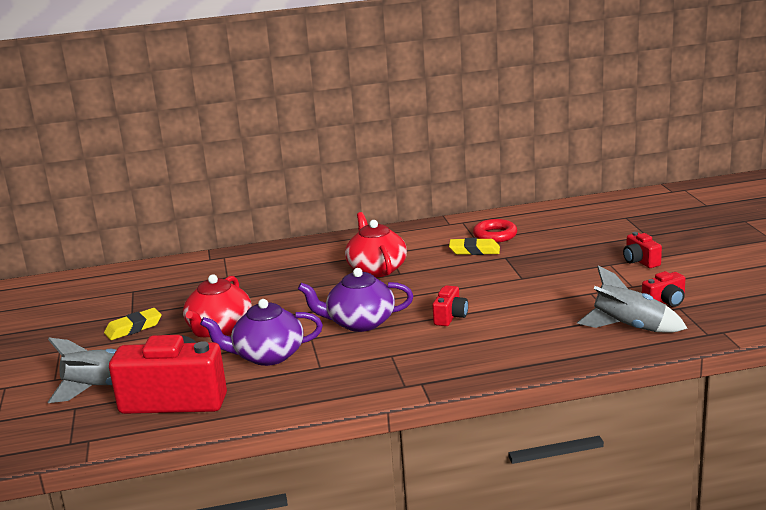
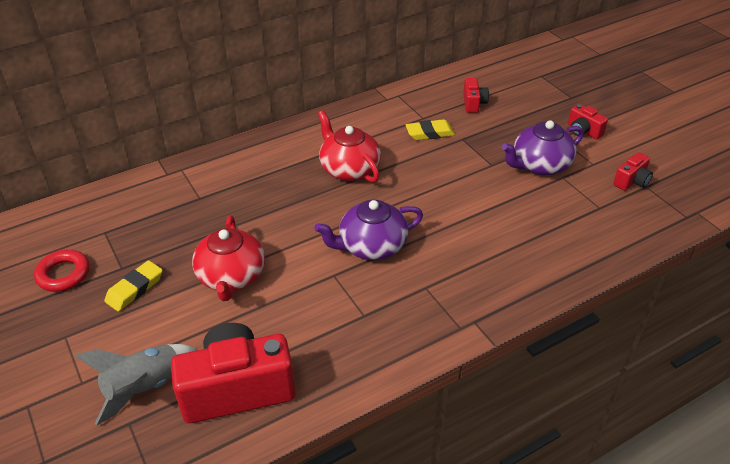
camera: 20 degrees left, 20 degrees up
purple teapot [200,299,323,366] -> purple teapot moved to [502,120,584,175]
red camera [432,285,468,326] -> red camera moved to [463,78,489,113]
red ring [473,219,517,243] -> red ring moved to [34,250,90,292]
grey rocket [577,266,688,333] -> none

